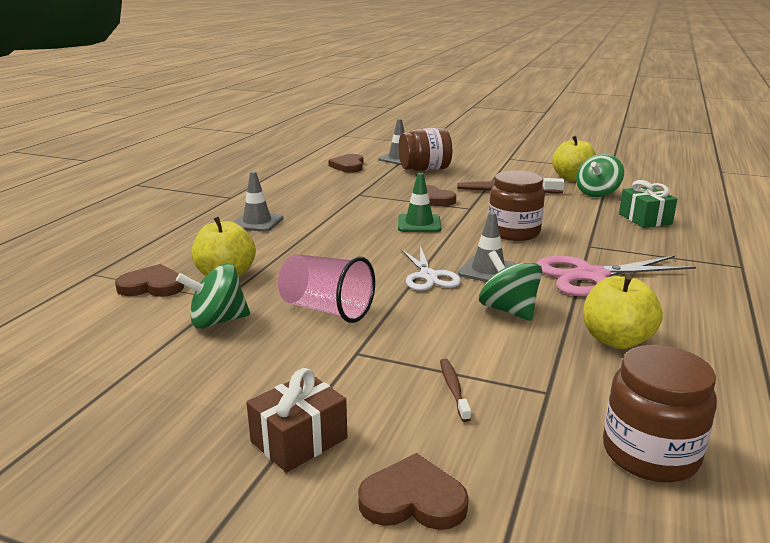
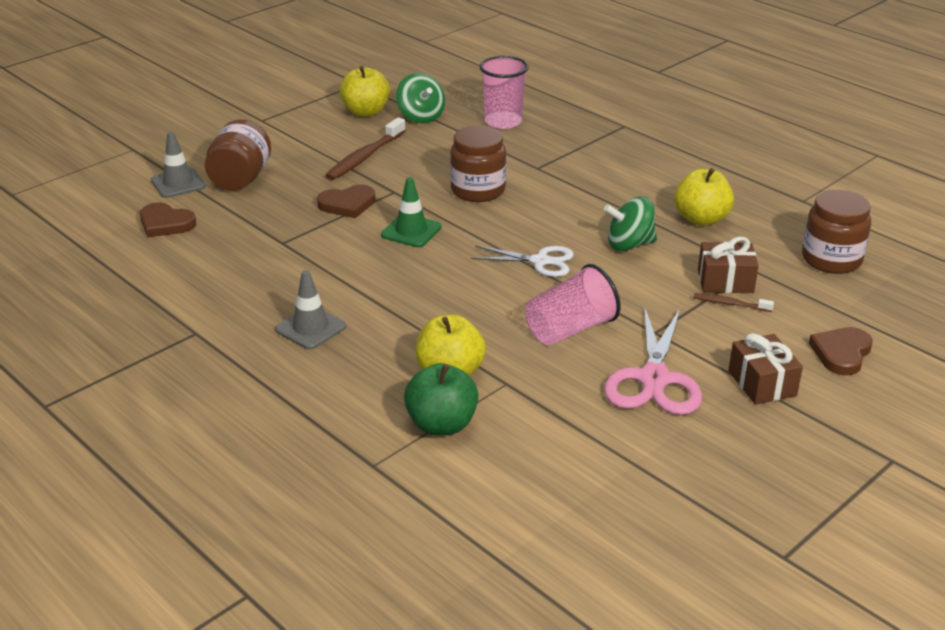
camera: 65 degrees left, 10 degrees up
brown heart [115,264,184,297] -> green apple [404,363,478,436]
green spinning top [176,263,250,329] -> none
grey traffic cone [458,212,517,282] -> none
pink scissors [536,256,696,296] -> pink scissors moved to [604,306,702,415]
green gift [619,180,677,228] -> pink cup [480,56,529,129]
none -> brown gift [698,237,759,293]

